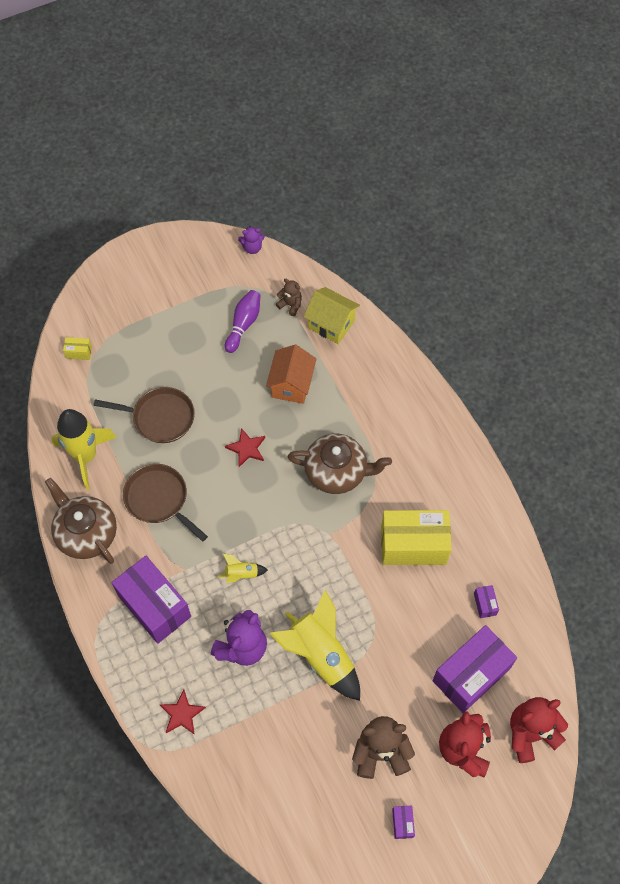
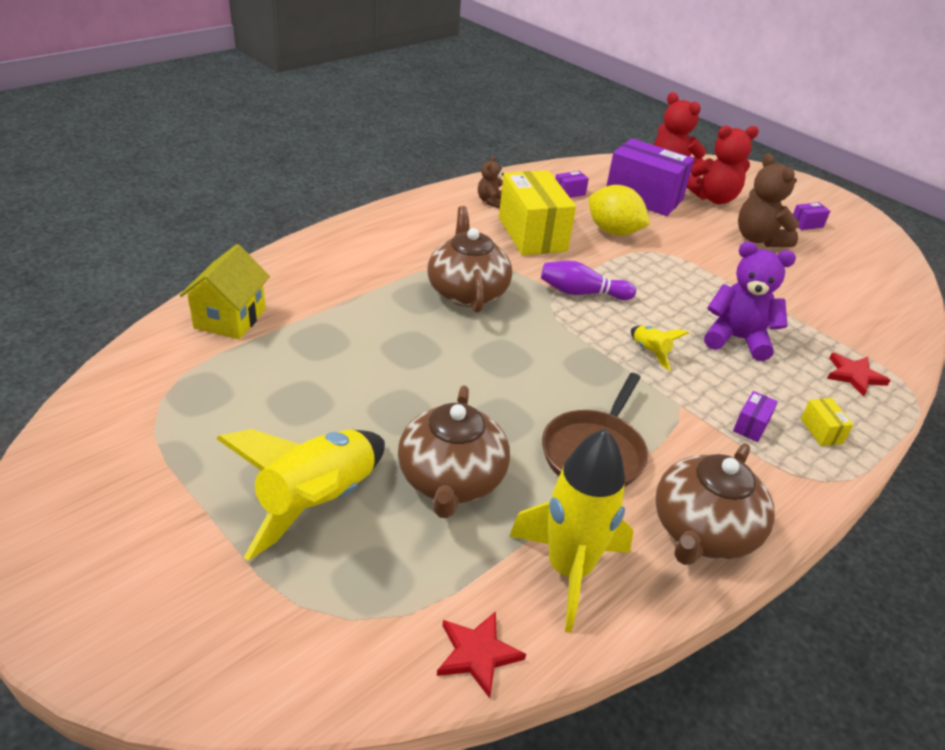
camera: 110 degrees left, 25 degrees down
yellow box [63,337,92,360] -> yellow box moved to [801,398,854,446]
brown pan [94,387,195,443] -> brown teapot [398,385,510,518]
purple box [112,556,191,644] -> purple box [733,391,778,442], size x0.40
purple bowling pin [225,290,261,353] -> purple bowling pin moved to [541,261,636,300]
red star [225,428,265,467] -> red star moved to [437,611,526,698]
purple teddy bear [238,226,265,254] -> none
orange house [266,345,317,404] -> none
yellow rocket [270,590,360,701] -> yellow rocket moved to [216,429,385,561]
brown teddy bear [276,279,302,316] -> brown teddy bear moved to [478,156,504,209]
none -> yellow lemon [588,185,650,236]

